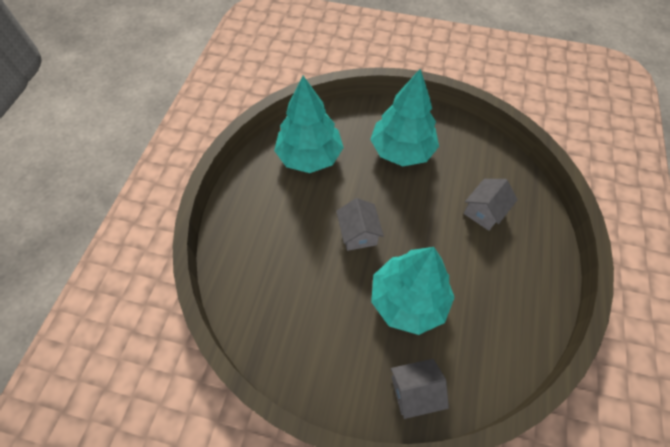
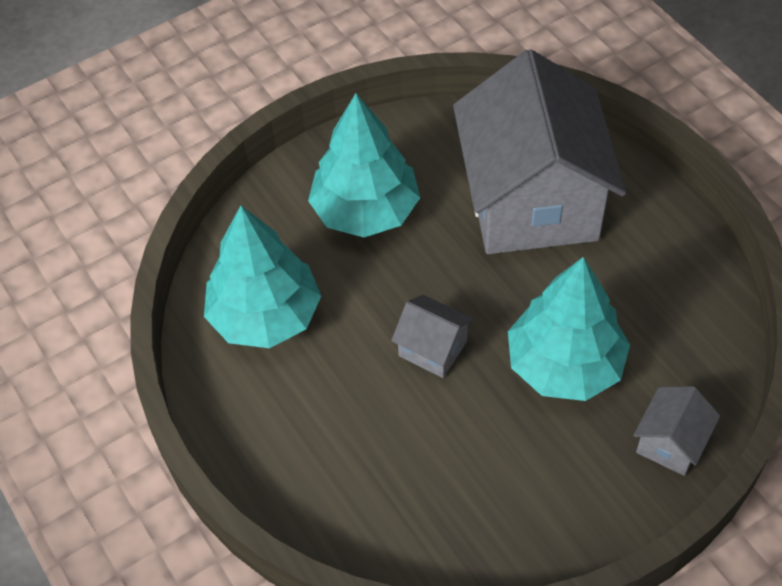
camera: 45 degrees left, 5 degrees down
grey house [463,179,518,231] -> grey house [453,49,626,254], size x2.46

